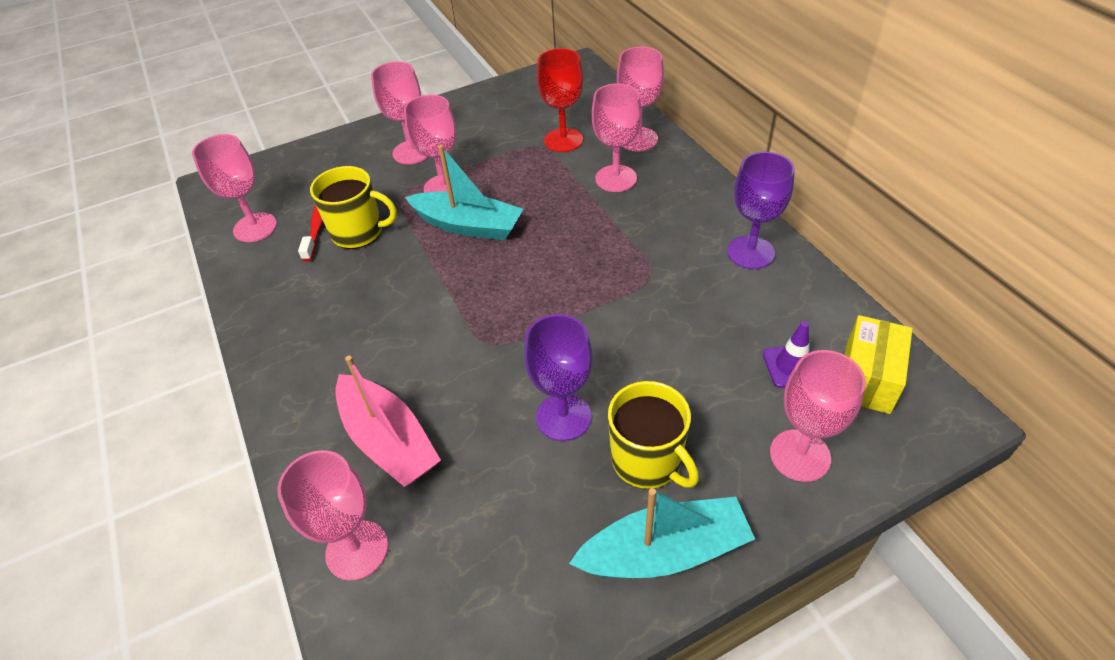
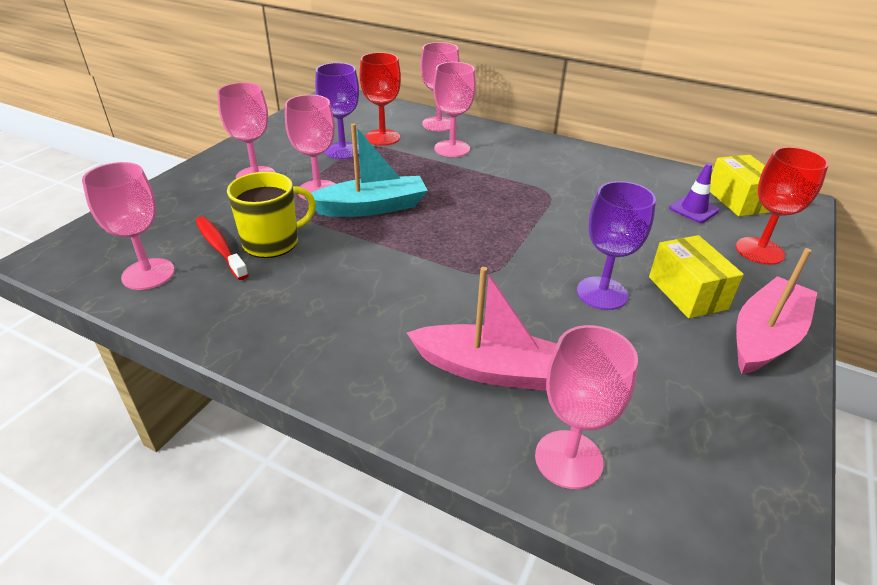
camera: 40 degrees left, 10 degrees down
turquoise boat [569,488,755,578] -> pink boat [736,248,818,374]
yellow mug [608,381,699,489] -> yellow box [649,235,744,318]
purple goblet [727,152,795,269] -> purple goblet moved to [315,63,359,159]
pink goblet [770,350,866,482] -> red goblet [736,147,829,265]

